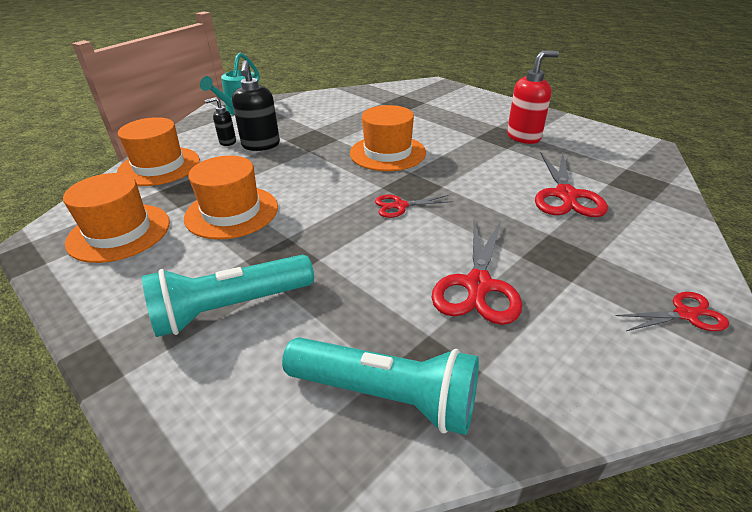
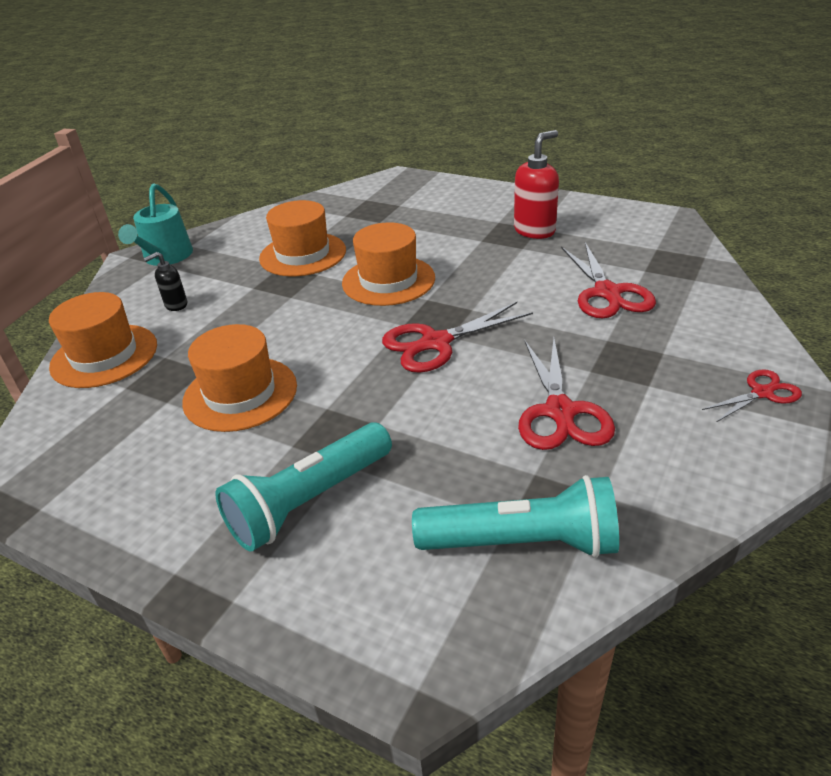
camera: 15 degrees left, 0 degrees up
orange hat [63,173,170,263] -> orange hat moved to [259,200,346,276]
black soap dispenser [232,60,280,151] -> none
red scissors [375,195,453,218] -> red scissors [382,302,533,373], size x1.72

